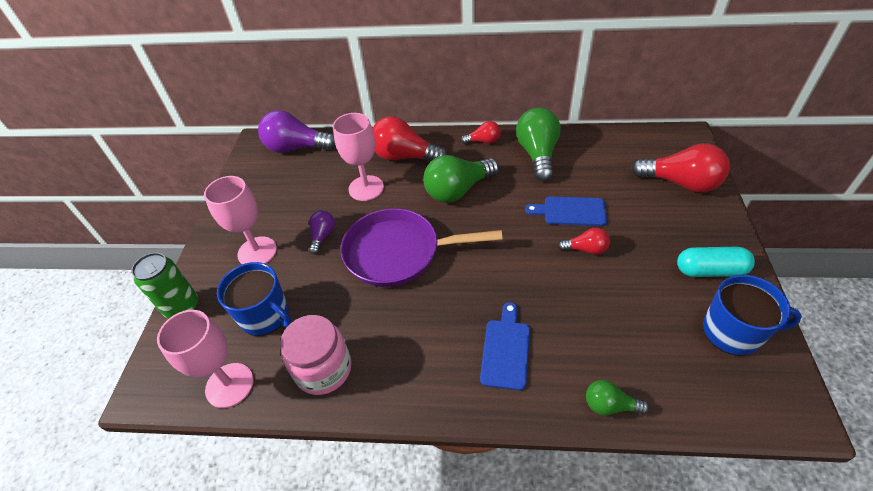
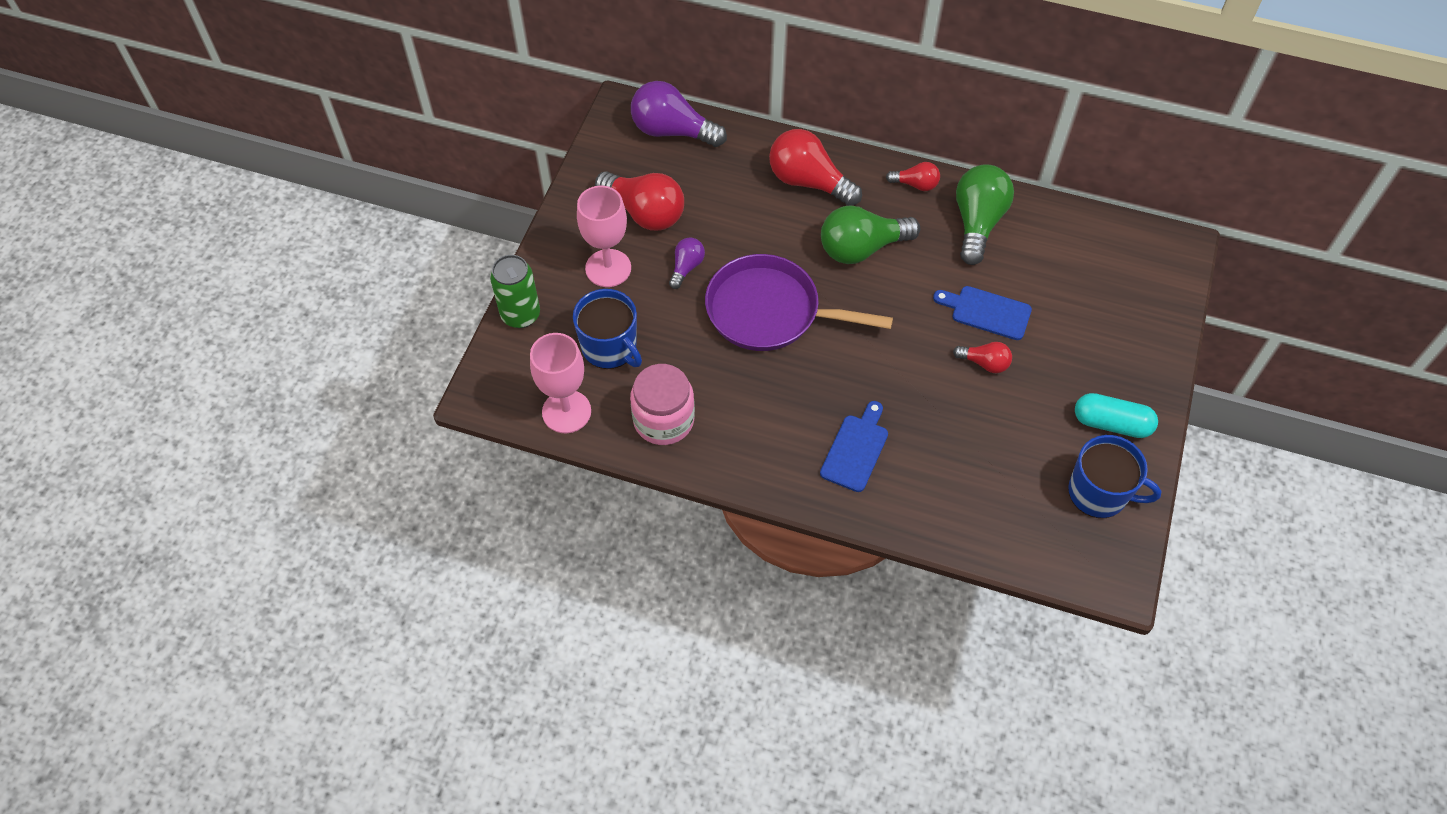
camera: 10 degrees right, 10 degrees up
pink goblet [333,113,384,201] -> none
green light bulb [586,380,649,415] -> none
red light bulb [631,143,730,192] -> red light bulb moved to [595,171,684,231]

